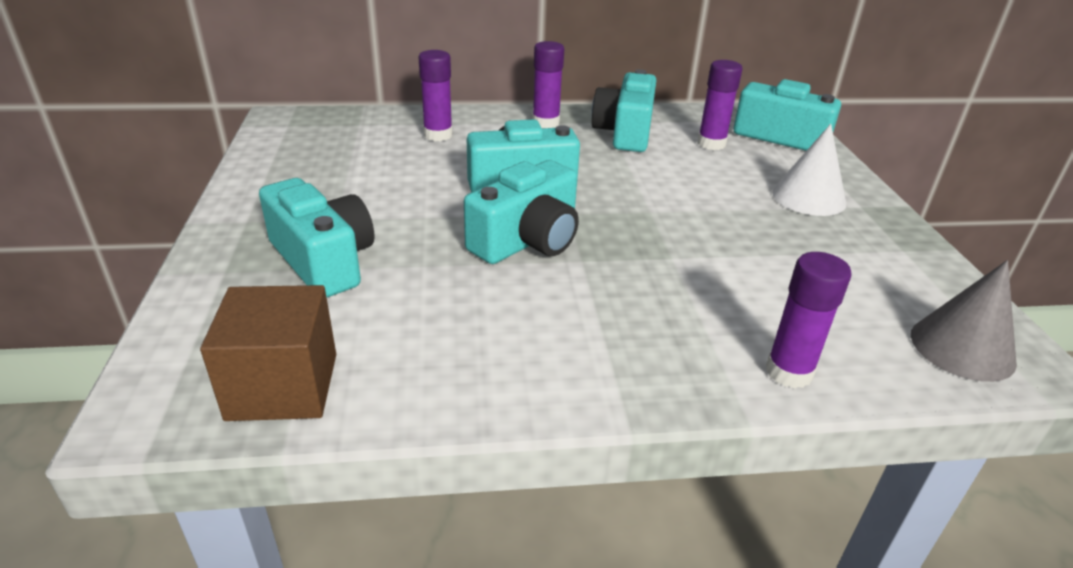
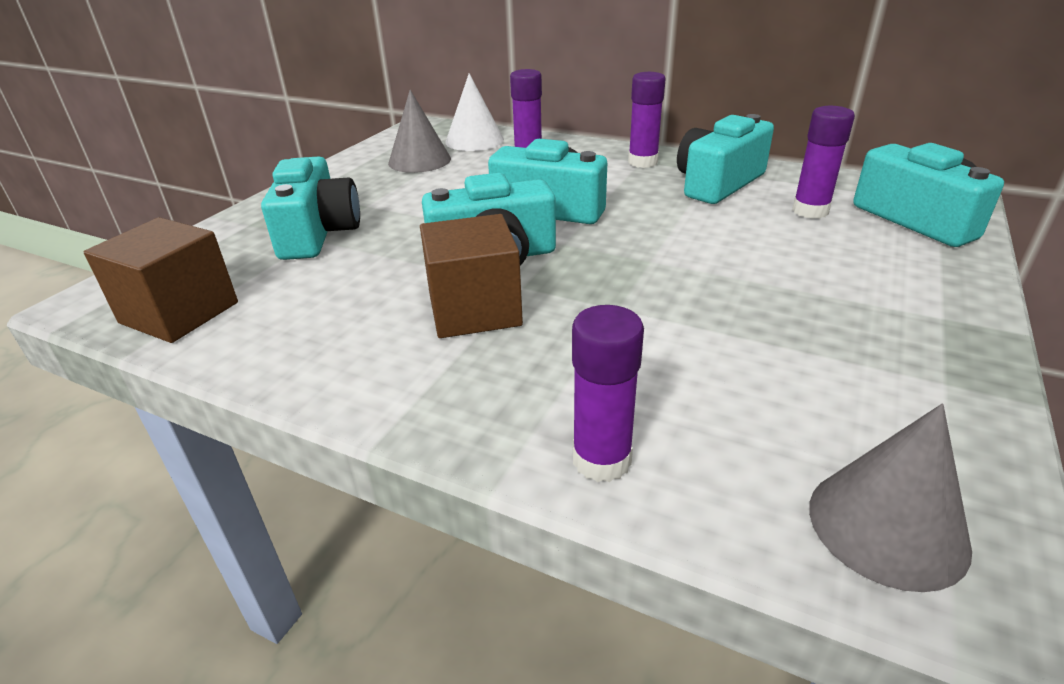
camera: 35 degrees right, 0 degrees up
white cone [772,124,846,216] -> white cone moved to [446,73,504,151]
none -> grey cone [388,90,451,173]
none -> brown cube [420,214,523,338]

